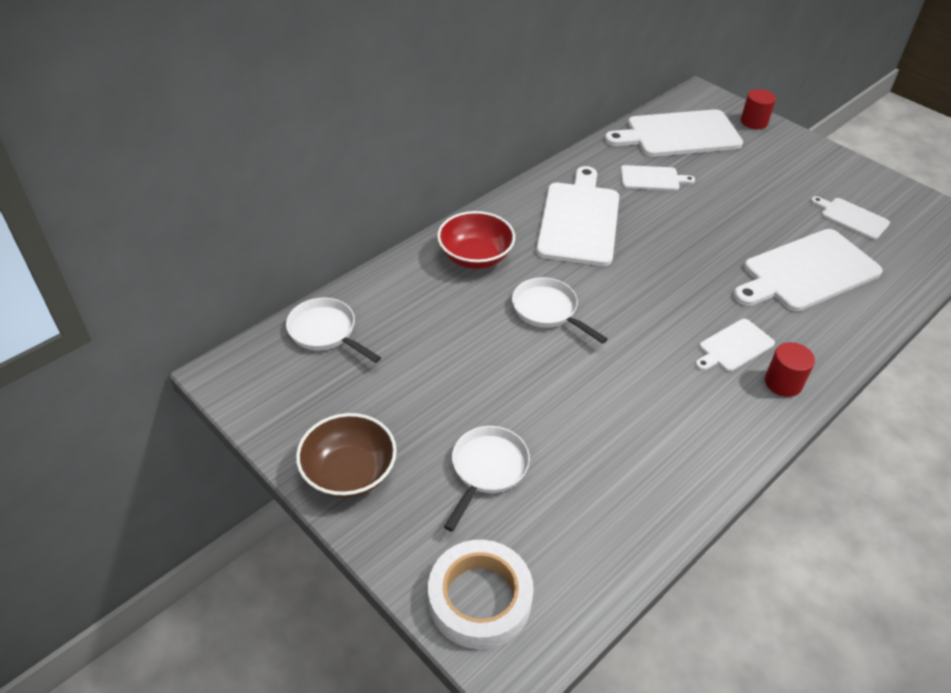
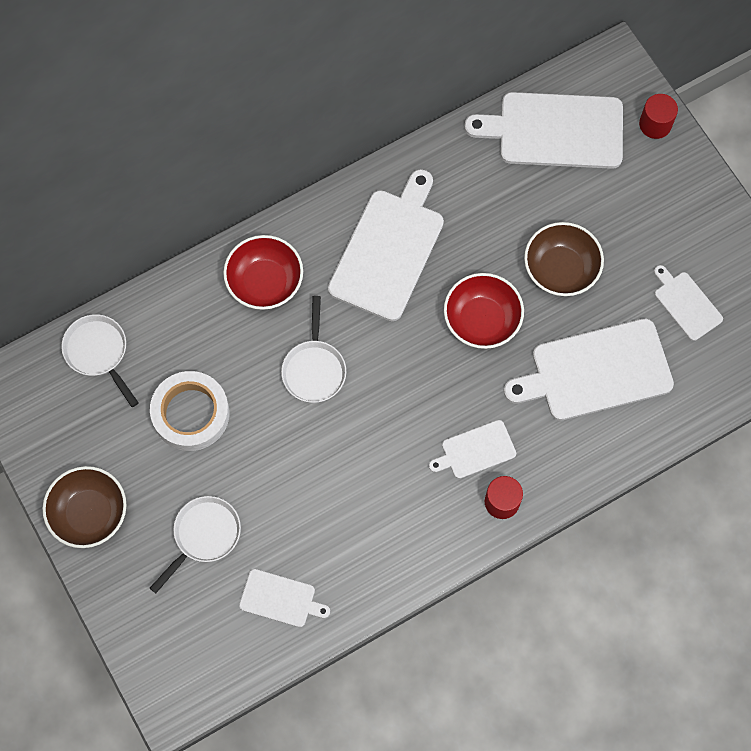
camera: 15 degrees right, 25 degrees up
white tape [428,540,534,649] -> white tape moved to [150,371,230,451]
white pan [512,277,608,344] -> white pan turned 150 degrees counterclockwise [281,296,346,403]
white cutting board [621,165,695,191] -> white cutting board moved to [239,569,330,627]
none -> red bowl [444,273,524,349]
none -> brown bowl [524,222,604,296]

